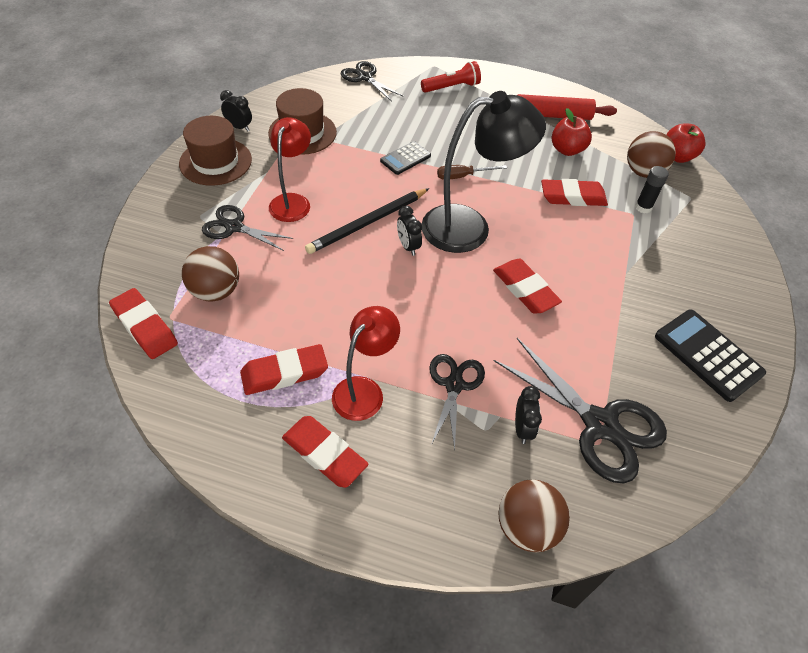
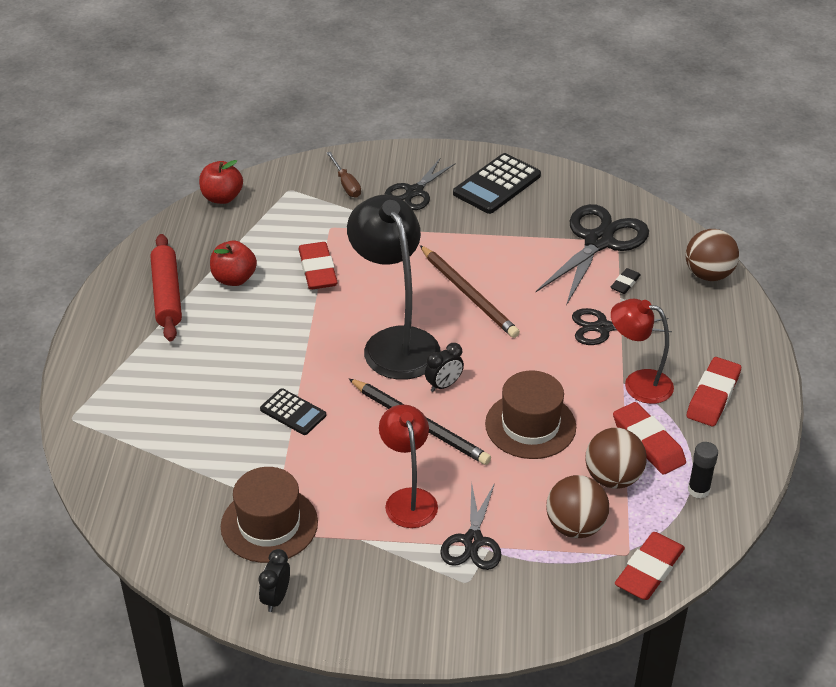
camera: 100 degrees left, 10 degrees down
brown hat [179,116,252,186] -> brown hat moved to [485,371,576,459]
red lamp [269,117,311,222] -> red lamp turned 75 degrees clockwise [379,405,438,528]
black scissors [341,61,404,101] -> black scissors moved to [384,159,456,210]
red flashlight [421,61,481,93] -> none
brown screwdriver [437,165,507,180] -> brown screwdriver moved to [327,152,361,198]
red eraser [493,259,562,314] -> brown pencil [420,245,520,338]
black clock [515,386,542,444] -> black eraser [611,268,641,294]
brown ball [627,131,676,178] -> brown ball moved to [585,428,647,489]
black glue stick [635,166,669,213] -> black glue stick moved to [688,442,718,499]

